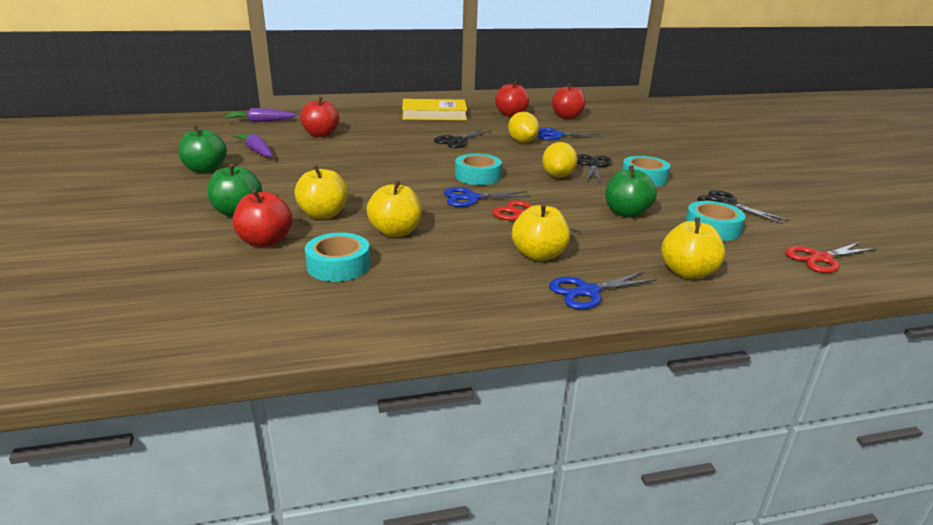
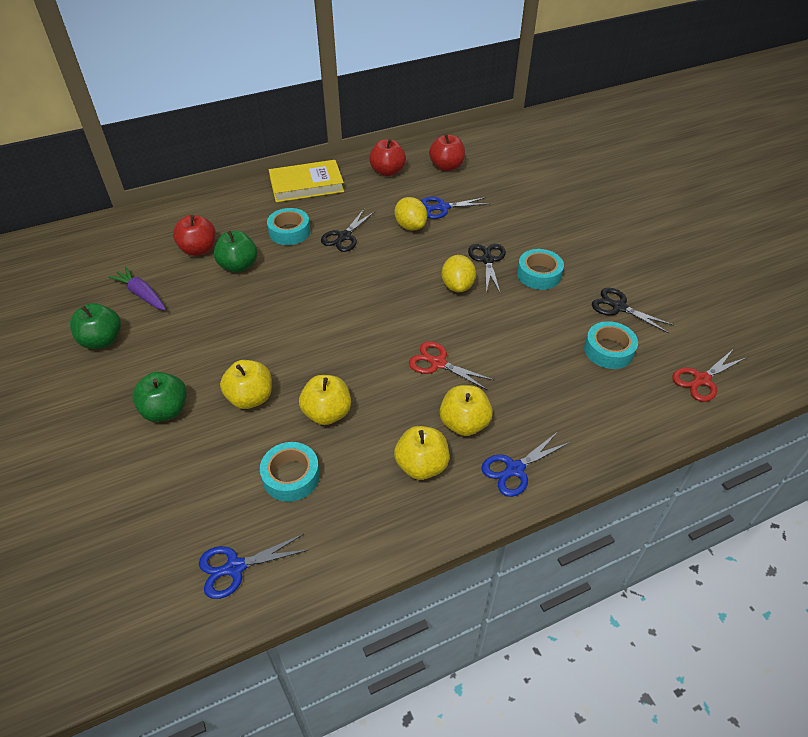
camera: 10 degrees left, 20 degrees up
purple carrot [224,108,297,122] -> none
red apple [233,190,293,247] -> none
blue scissors [444,187,530,207] -> blue scissors moved to [199,534,308,599]
turquoise tape [455,154,502,185] -> turquoise tape moved to [267,208,310,245]
green apple [605,165,657,218] -> green apple moved to [214,231,257,273]
yellow apple [661,218,726,279] -> yellow apple moved to [394,426,449,480]

